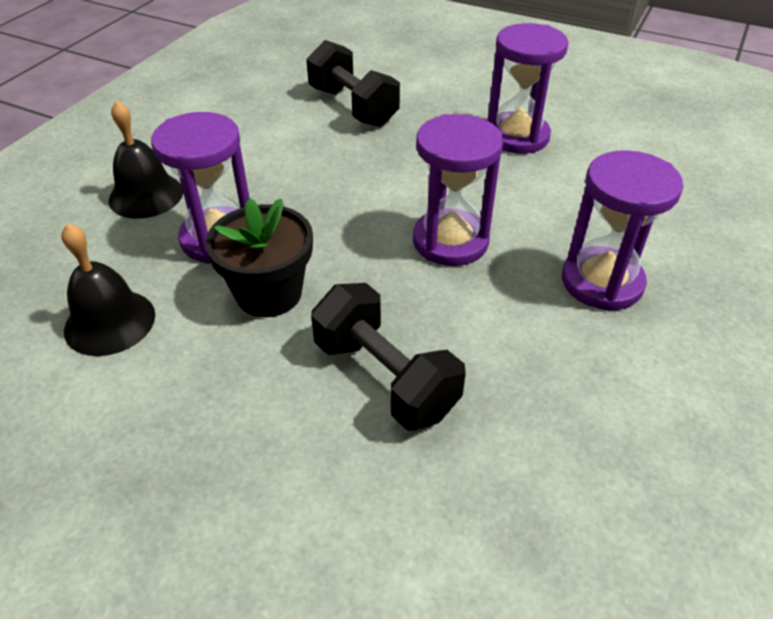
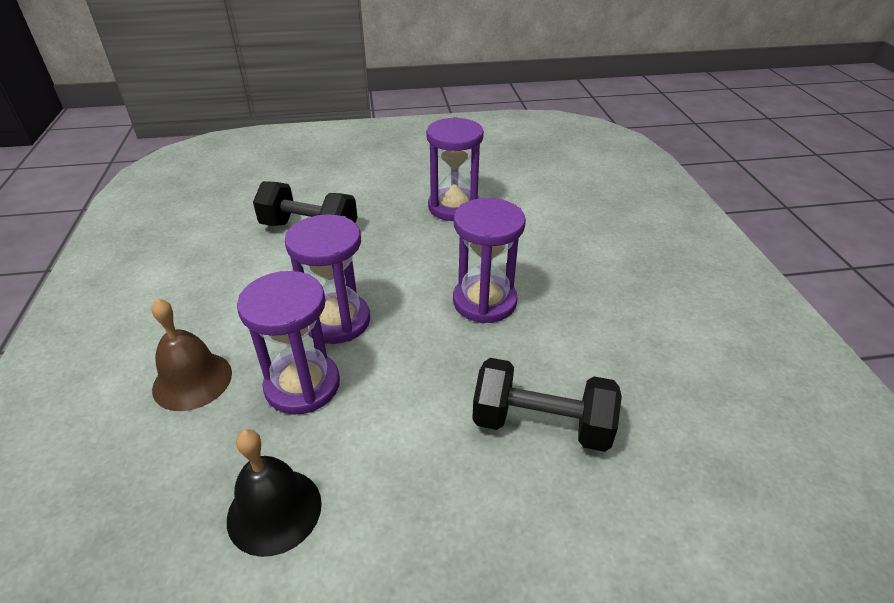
camera: 35 degrees left, 5 degrees down
black bell [109,100,183,219] -> brown bell [151,298,232,411]
black flower pot [205,198,313,317] -> none
purple hourglass [562,150,683,311] -> purple hourglass moved to [285,214,370,344]

